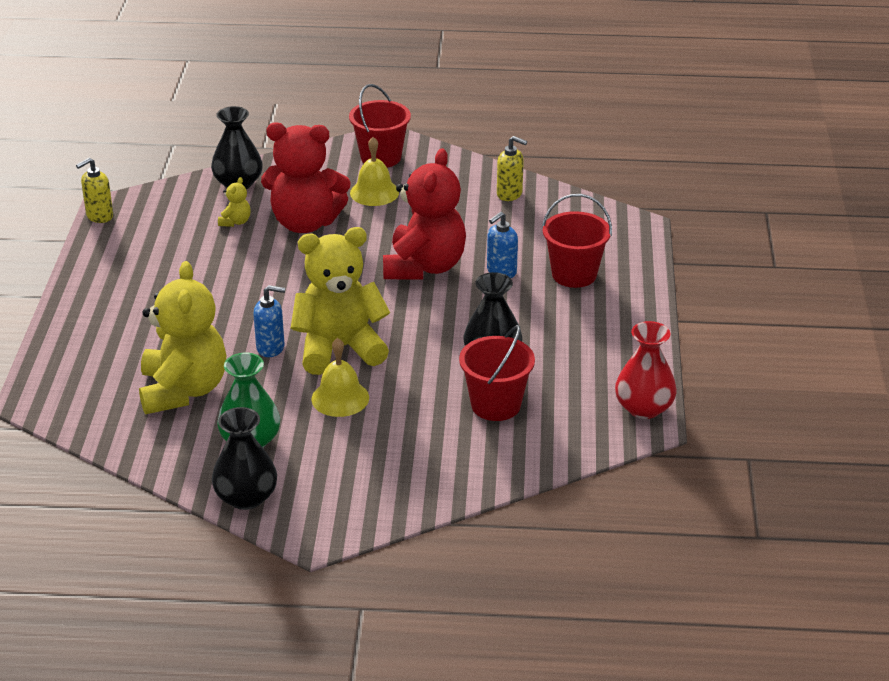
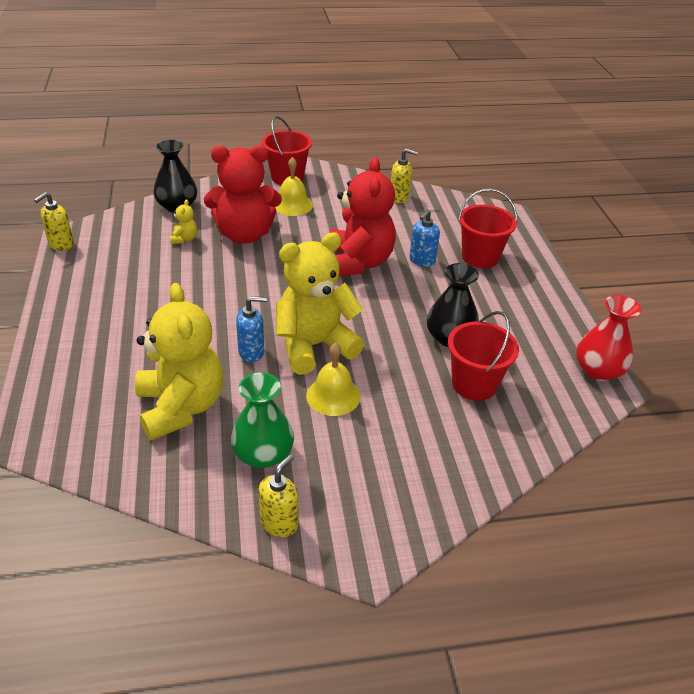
camera: 15 degrees left, 5 degrees up
black vase [212,407,277,510] -> yellow soap dispenser [259,454,298,537]

